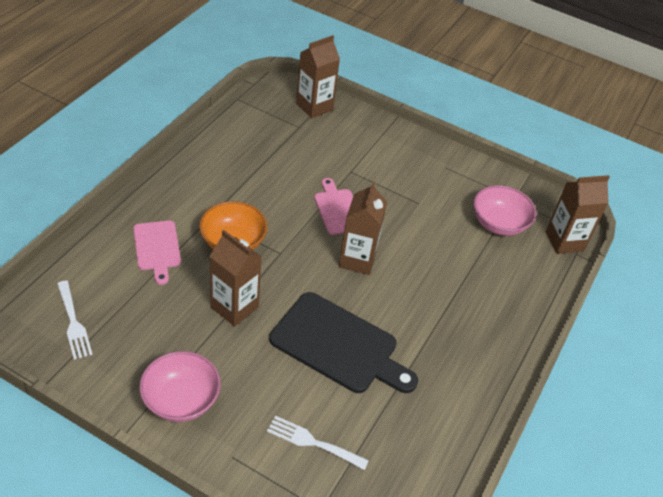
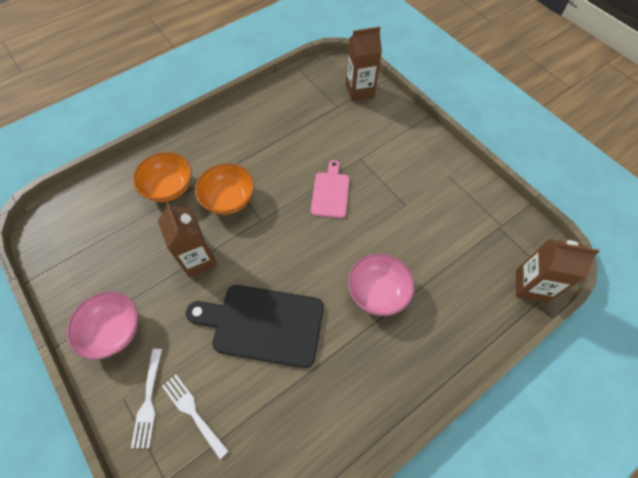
camera: 30 degrees right, 15 degrees up
white fork [57,281,93,360] -> white fork moved to [131,349,162,448]
pink cutting board [133,221,181,285] -> orange bowl [133,152,192,202]
black cutting board [269,292,418,393] -> black cutting board turned 135 degrees clockwise [186,285,324,368]
brown carton [339,181,387,275] -> none
pink bowl [474,185,536,236] -> pink bowl moved to [348,253,415,316]

